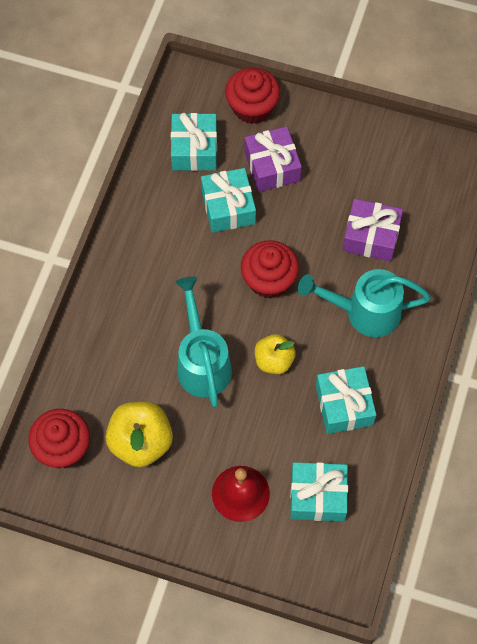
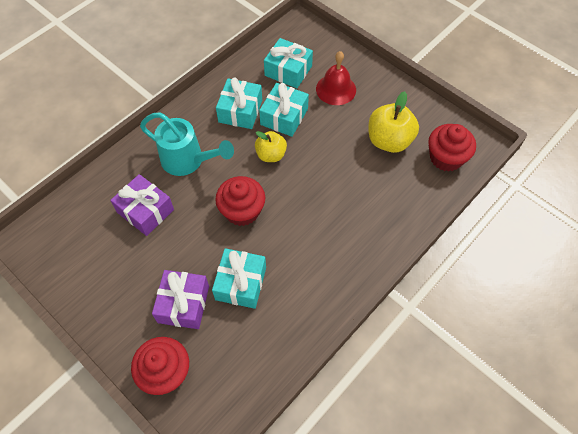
camera: 155 degrees left, 5 degrees down
turquoise gift [171,113,217,171] -> turquoise gift moved to [259,83,309,137]
turquoise watering can [175,276,232,407] -> none

